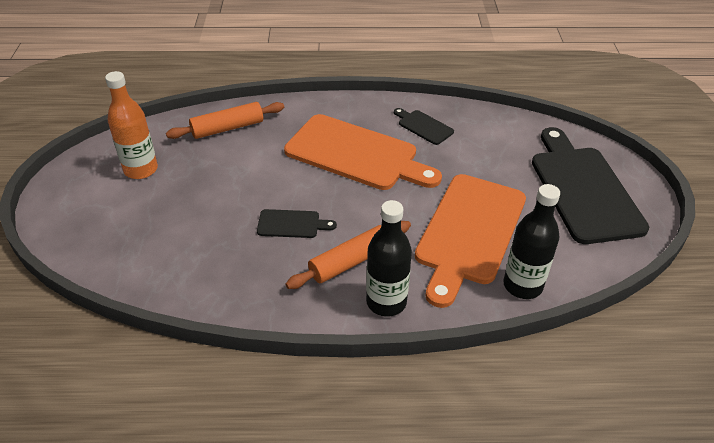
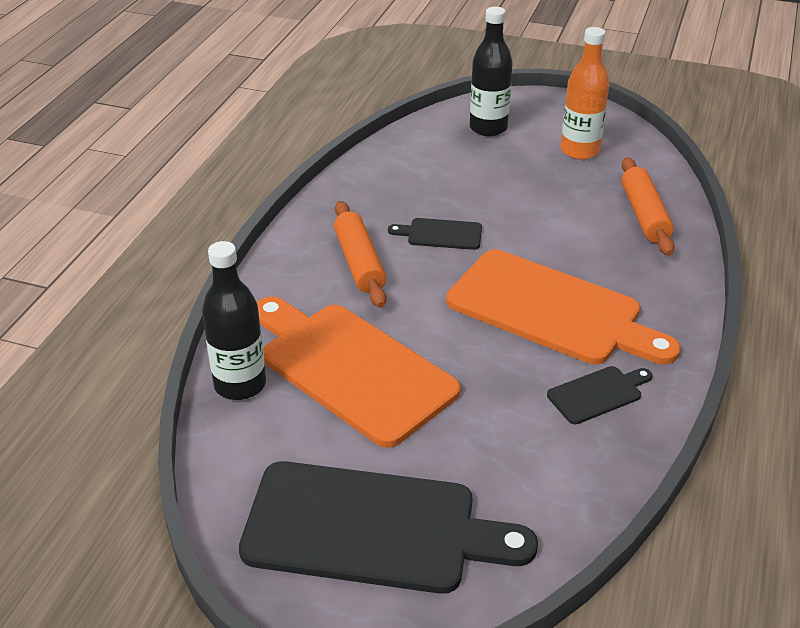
camera: 110 degrees right, 5 degrees down
black cutting board [257,209,337,238] -> black cutting board turned 75 degrees clockwise [388,218,482,250]
orange cutting board [284,114,442,190] -> orange cutting board turned 105 degrees counterclockwise [446,250,681,364]
black bottle [366,200,412,317] -> black bottle moved to [470,7,513,136]

